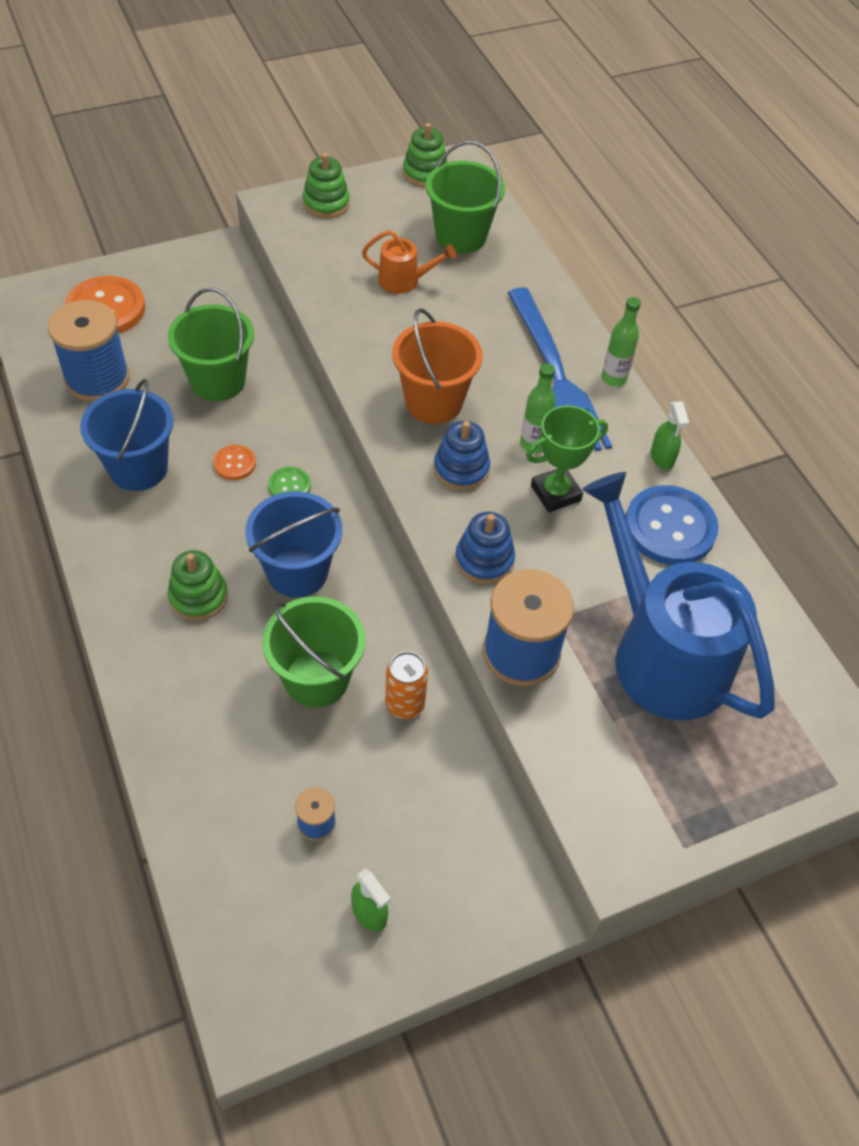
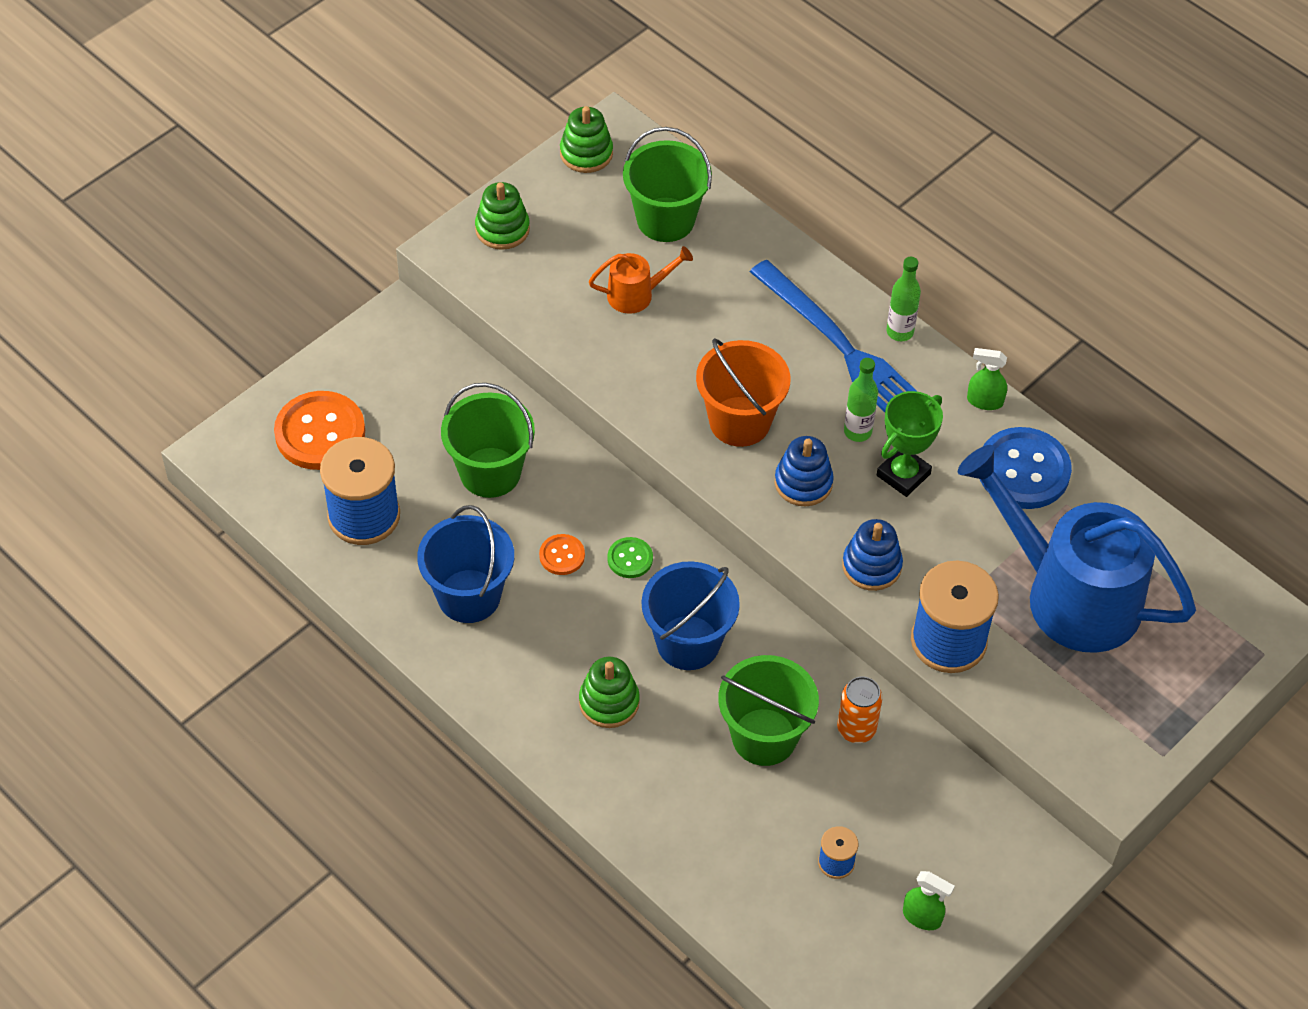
camera: 20 degrees left, 0 degrees up
green spray bottle [651,401,689,470] -> green spray bottle turned 135 degrees clockwise [967,348,1007,410]

